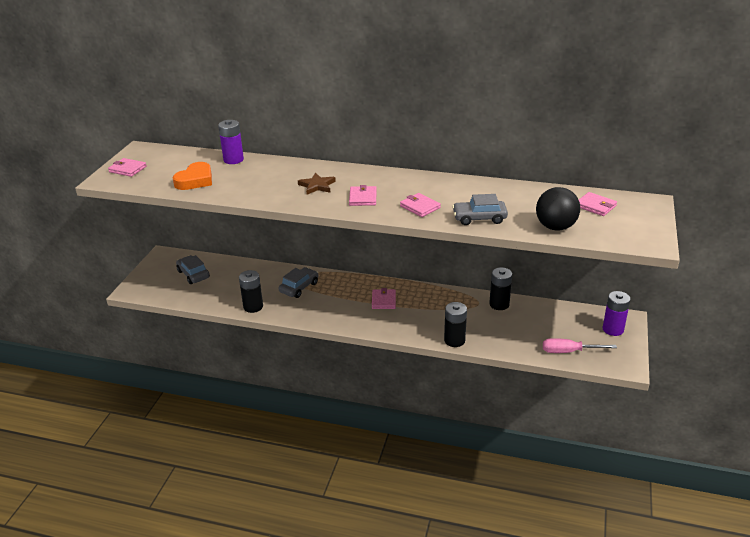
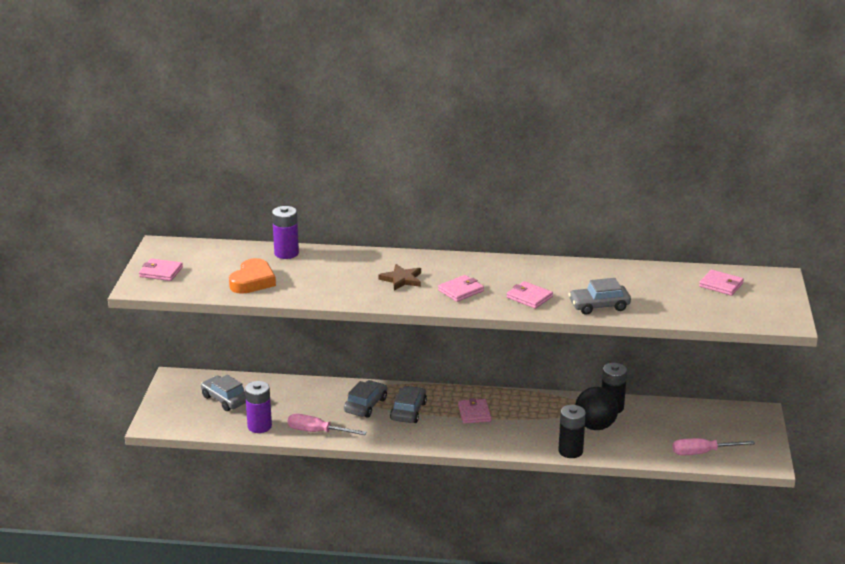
camera: 10 degrees left, 5 degrees down
black battery [239,270,263,313] -> pink screwdriver [288,414,367,435]
pink wallet [349,185,377,206] -> pink wallet turned 60 degrees clockwise [438,275,484,302]
black ball [536,187,580,231] -> black ball moved to [575,387,619,430]
purple battery [602,291,630,336] -> purple battery moved to [245,381,272,433]
none -> grey car [390,386,427,423]

